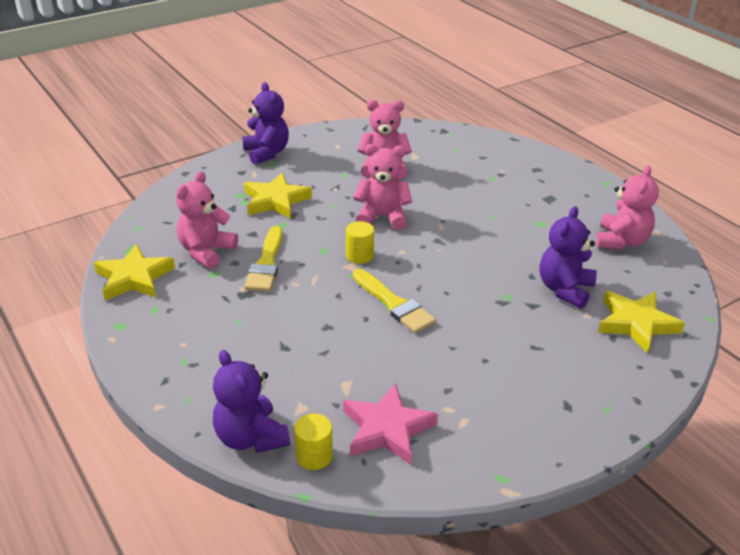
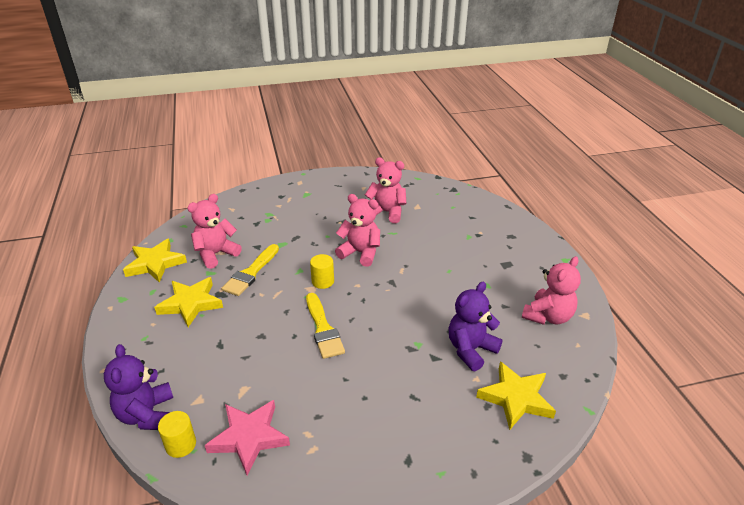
camera: 20 degrees right, 0 degrees up
purple teddy bear [242,82,289,165] -> none
yellow star [244,173,312,219] -> yellow star moved to [154,277,223,327]

